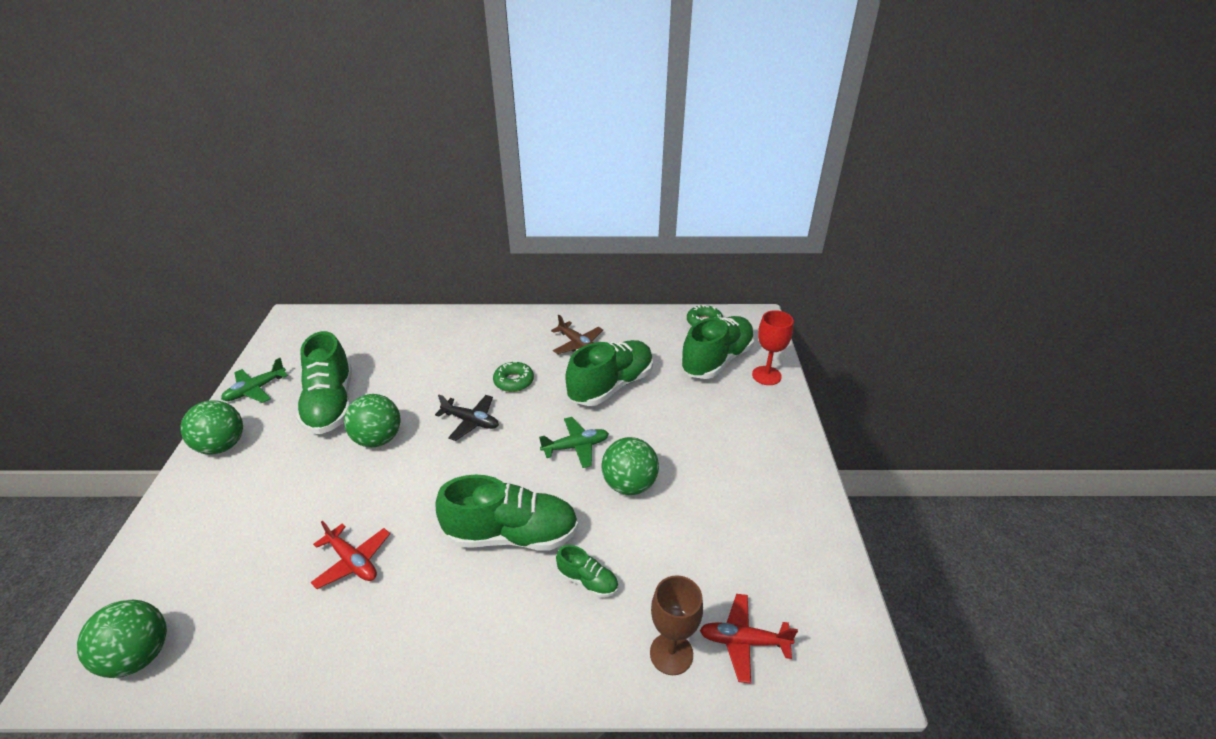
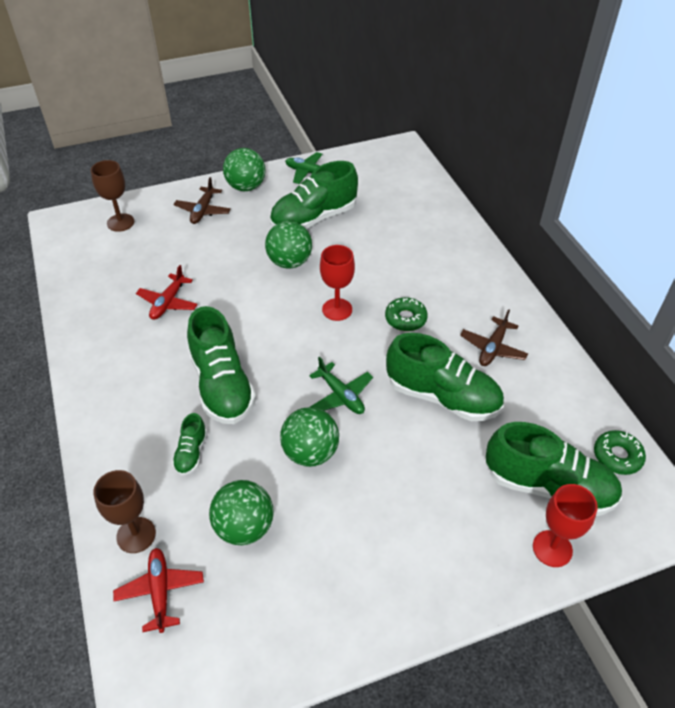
camera: 70 degrees right, 10 degrees up
green ball [77,600,167,678] -> green ball moved to [209,480,274,545]
black plane [435,395,499,441] -> red goblet [320,245,355,321]
none -> brown goblet [91,160,134,232]
none -> brown plane [174,177,231,224]

